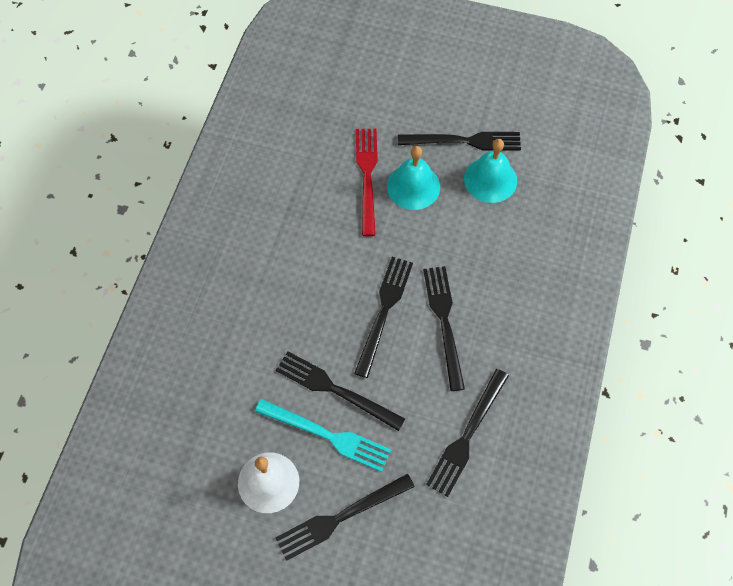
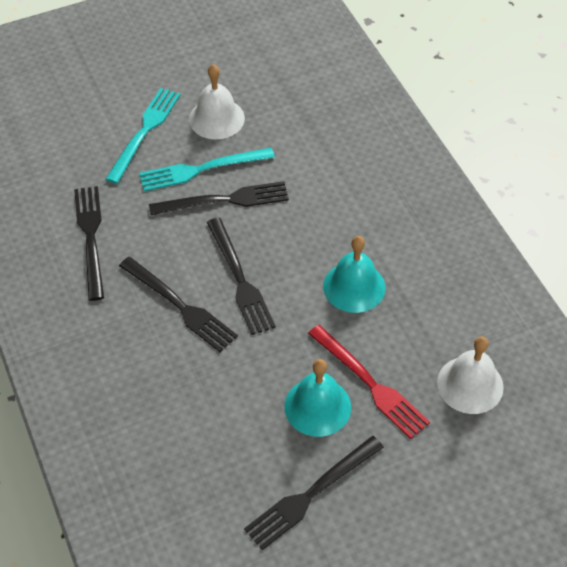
camera: 140 degrees right, 10 degrees down
black fork [275,474,415,561] -> turquoise fork [106,88,181,184]
turquoise bell [464,139,517,203] -> turquoise bell moved to [323,236,385,313]
none -> white bell [437,336,504,414]

